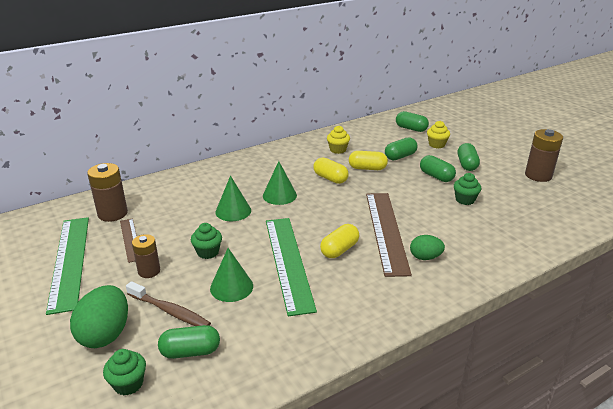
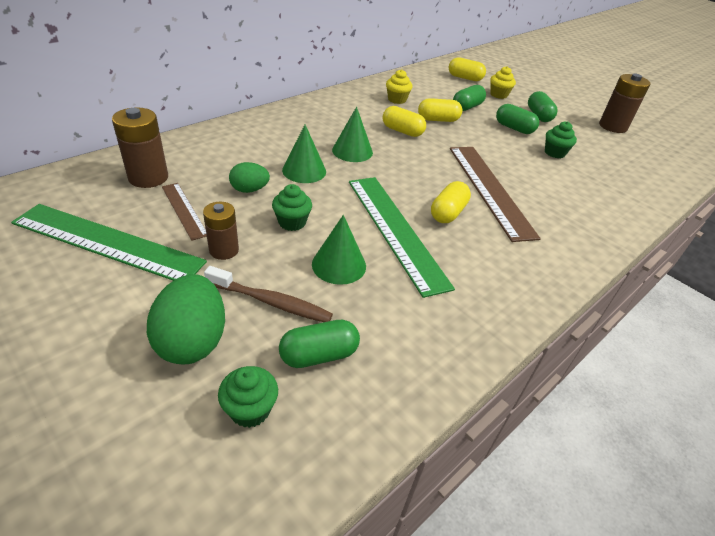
camera: 15 degrees left, 10 degrees up
green ruler [46,217,89,315] -> green ruler turned 45 degrees counterclockwise [11,204,207,281]
green capsule [396,111,429,132] -> yellow capsule [449,57,486,81]
green egg [410,235,445,260] -> green egg moved to [229,162,270,193]

